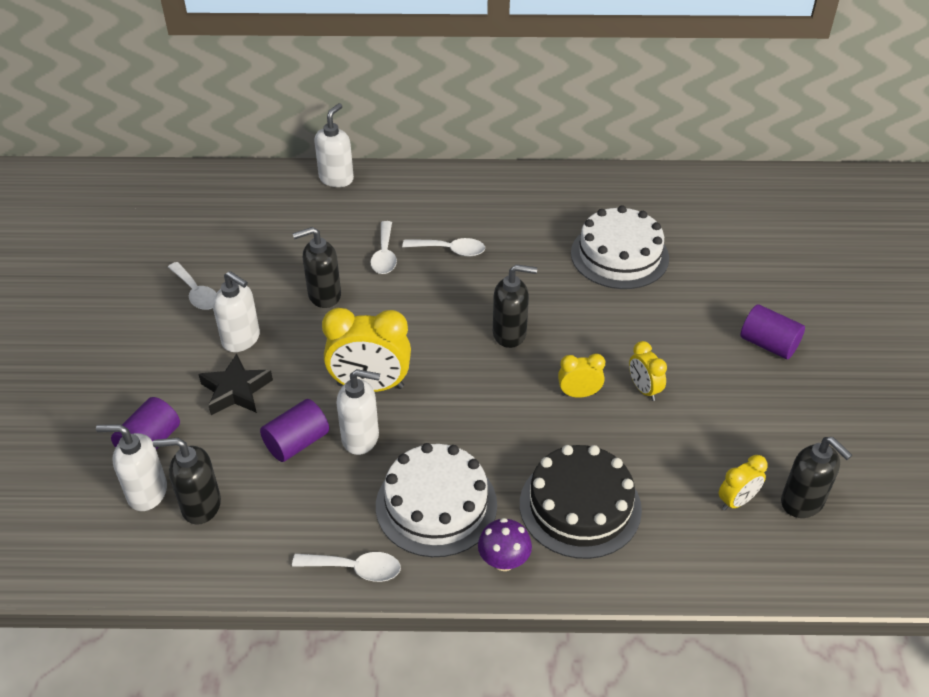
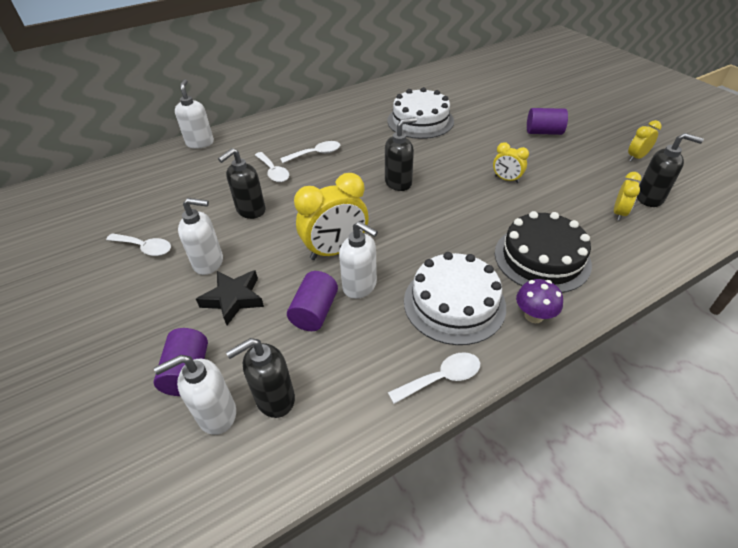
camera: 30 degrees left, 0 degrees up
white soap dispenser [337,369,380,455] -> white soap dispenser turned 60 degrees clockwise [339,221,378,299]
yellow clock [558,354,605,398] -> yellow clock moved to [628,120,662,161]

